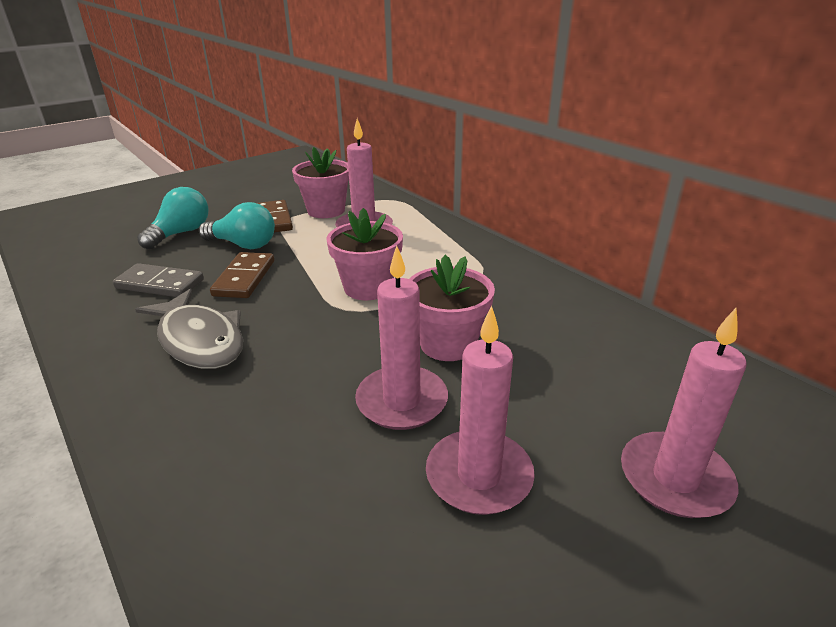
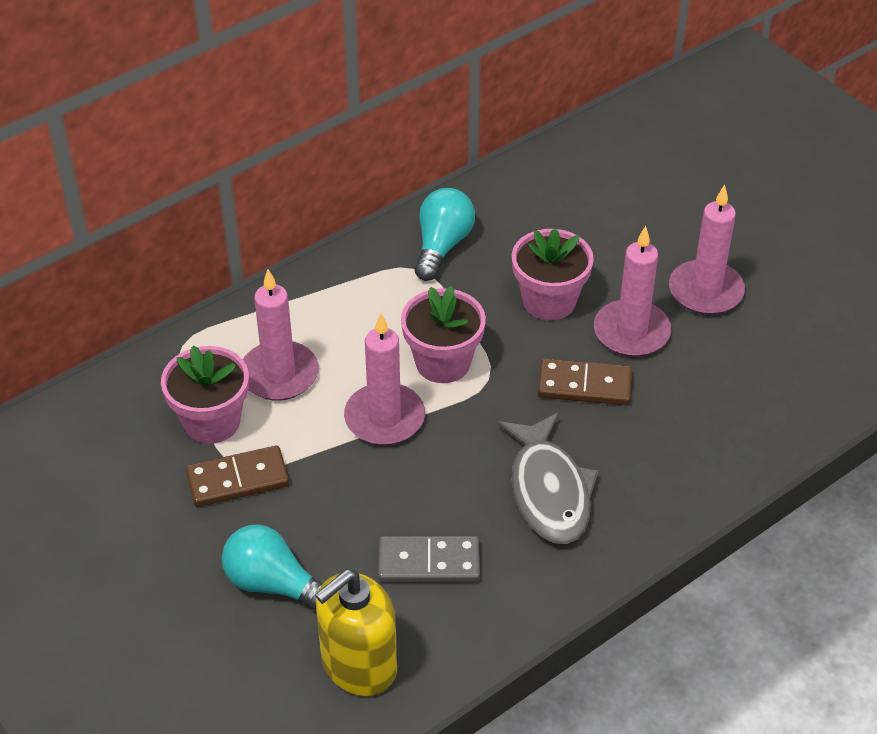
camera: 90 degrees left, 15 degrees up
grey domino [113,263,204,297] -> grey domino turned 75 degrees clockwise [378,536,480,582]
grey fish [135,289,243,369] -> grey fish turned 120 degrees clockwise [497,413,599,544]
turquoise light bulb [199,202,275,249] -> turquoise light bulb moved to [415,188,475,281]
brown domino [210,252,274,298] -> brown domino moved to [538,358,632,405]
pink candle [621,308,747,518] -> pink candle moved to [344,313,425,445]
none -> yellow soap dispenser [315,569,397,696]

